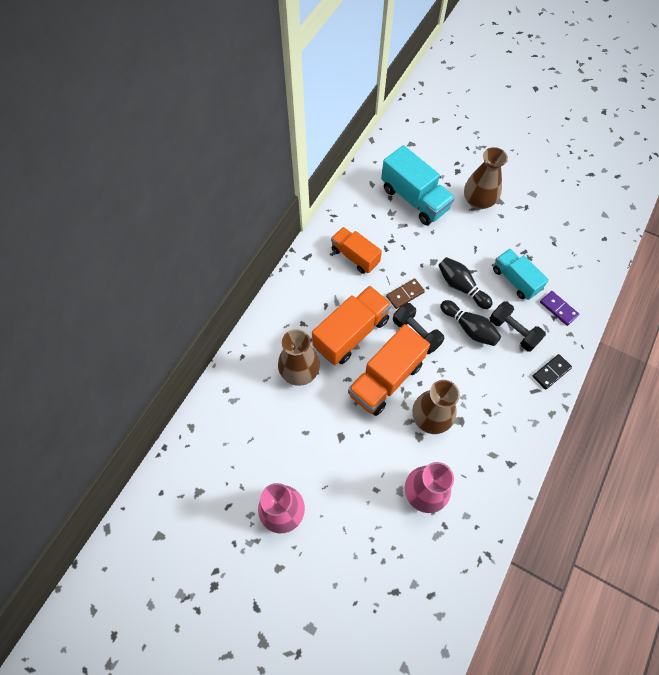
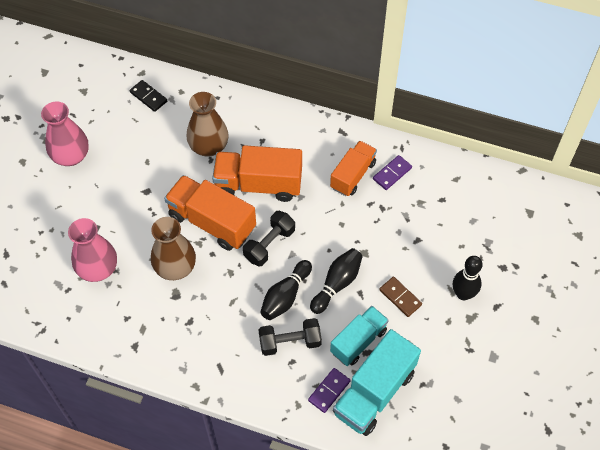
camera: 80 degrees right, 5 degrees down
orange truck [312,286,392,365] -> orange truck turned 150 degrees clockwise [212,145,302,202]
turquoise truck [381,145,455,225] -> turquoise truck moved to [333,329,421,436]
brown domino [386,278,425,309] -> brown domino moved to [379,277,422,317]
brown vase [464,147,508,210] -> black bowling pin [453,256,482,300]
black dumbbell [490,301,546,352] -> black dumbbell turned 45 degrees clockwise [258,318,322,356]
black domino [532,354,572,390] -> black domino moved to [130,80,167,112]
none -> purple domino [373,155,412,190]

